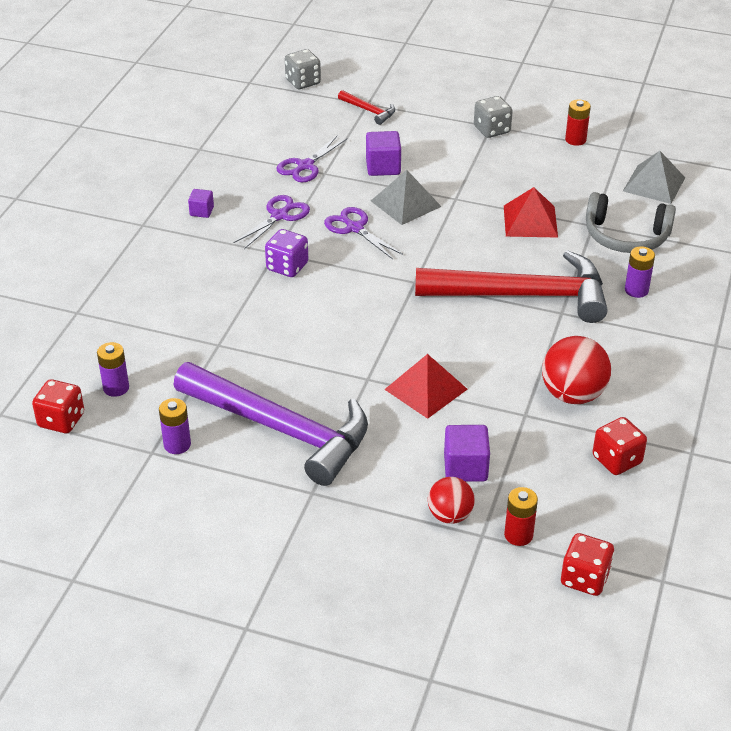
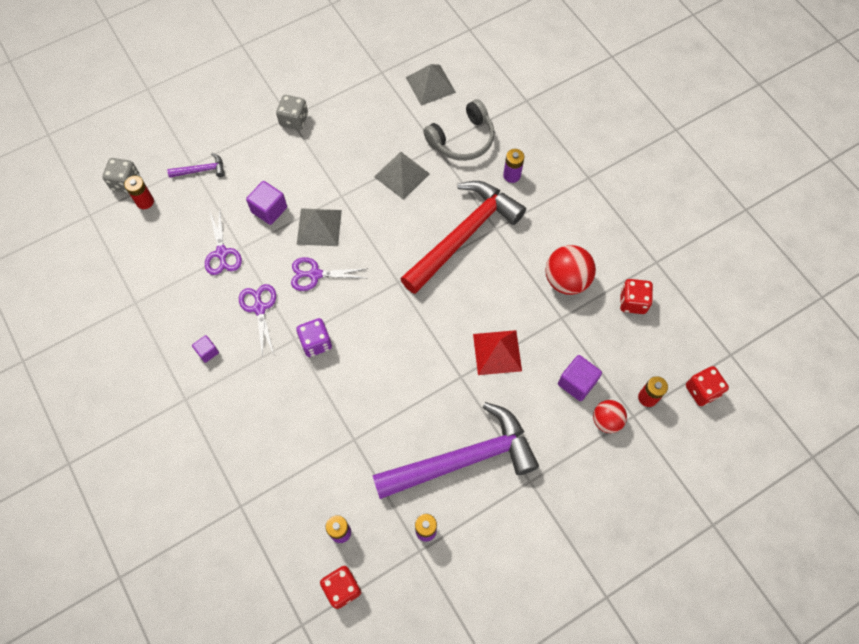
camera: 50 degrees left, 25 degrees up
red hammer [338,90,395,125] -> purple hammer [167,153,225,178]
red pyramid [504,187,558,237] -> grey pyramid [374,152,430,200]
red battery [565,100,591,146] -> red battery moved to [124,176,154,209]

